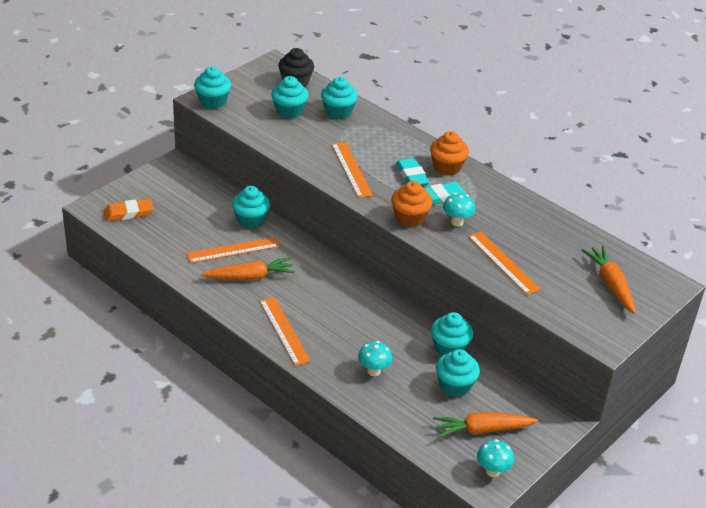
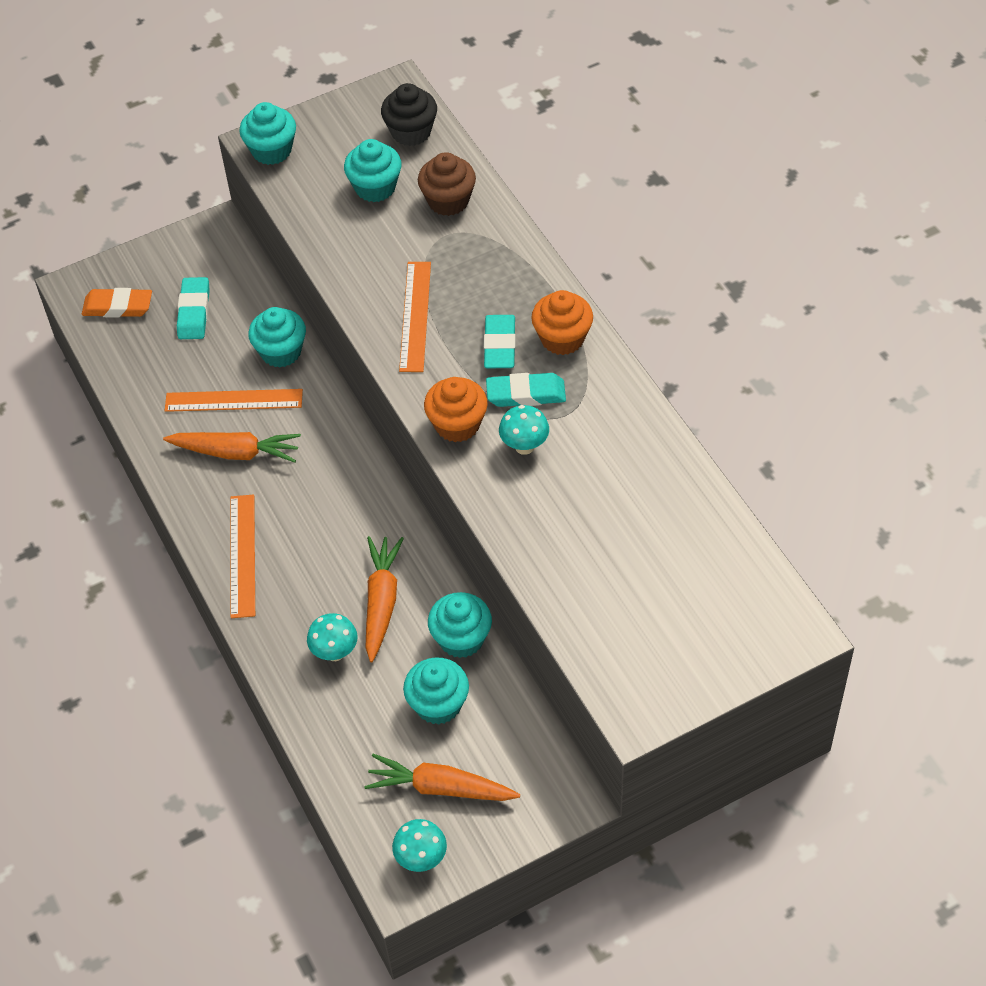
camera: 25 degrees right, 15 degrees up
turquoise cupcake [321,77,358,119] -> brown cupcake [418,152,476,216]
orange ruler [468,232,540,295] -> none
orange carrot [581,246,636,314] -> orange carrot moved to [365,536,404,662]
none -> turquoise eraser [177,277,210,339]

